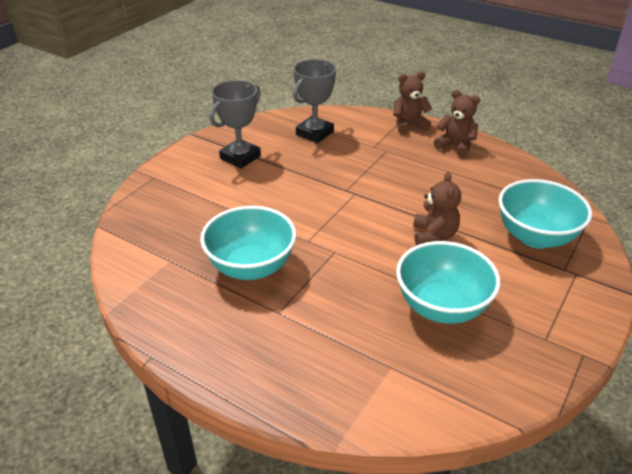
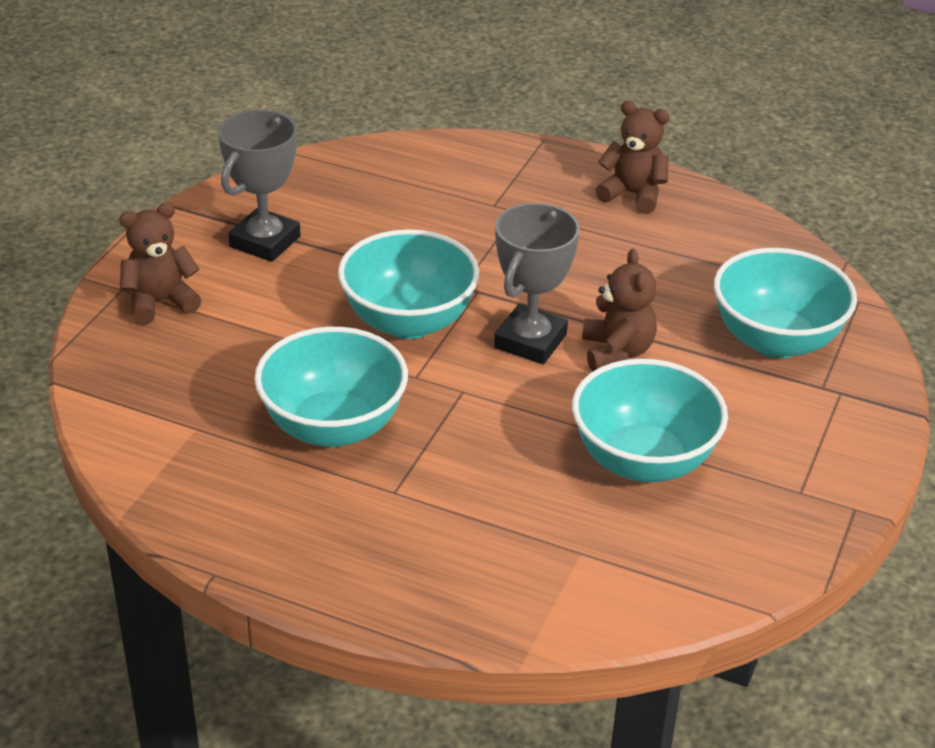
camera: 10 degrees left, 0 degrees up
grey trophy [293,59,336,143] -> grey trophy moved to [494,203,580,364]
brown teddy bear [393,72,432,134] -> brown teddy bear moved to [119,202,201,325]
none -> turquoise bowl [338,229,480,339]

